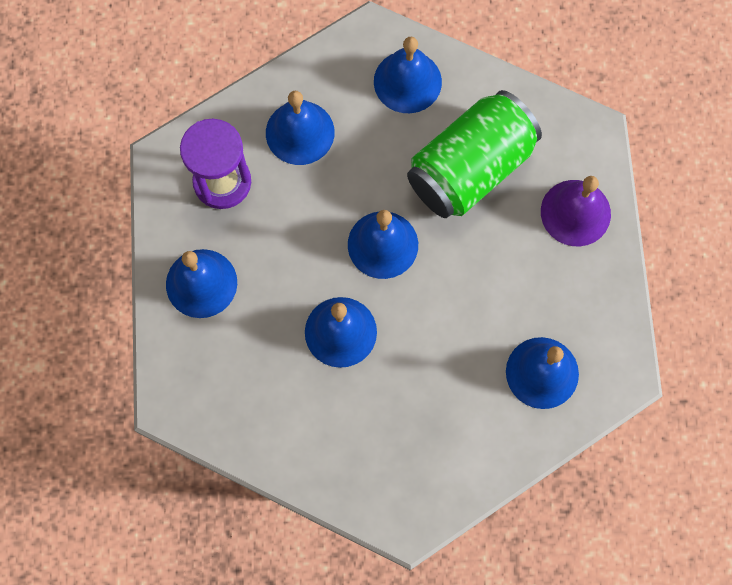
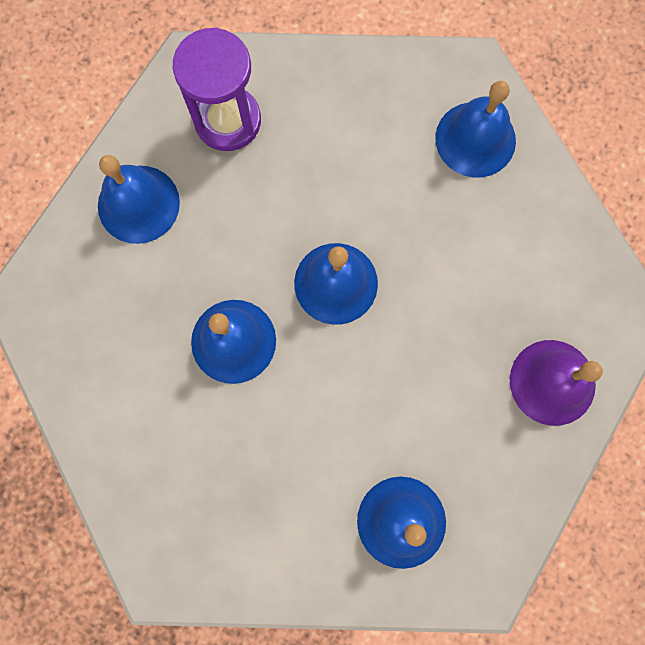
camera: 35 degrees right, 5 degrees up
blue bell [266,91,335,165] -> none
green can [407,90,542,218] -> none

